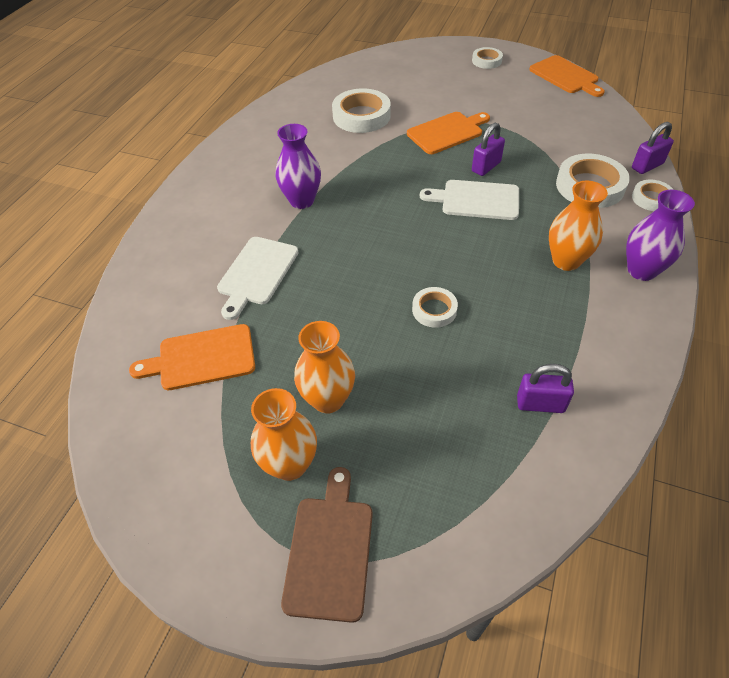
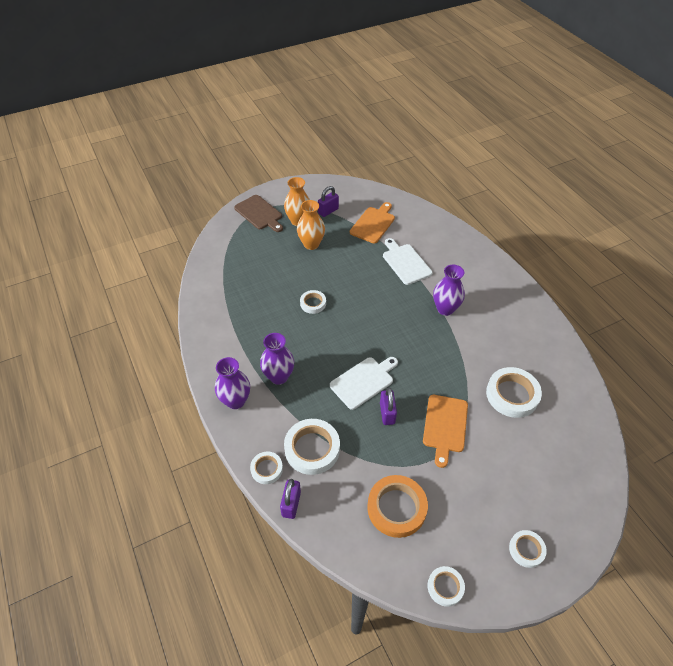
camera: 130 degrees right, 0 degrees up
purple padlock [517,364,574,413] -> purple padlock moved to [318,186,339,217]
orange cutting board [529,55,605,97] -> white tape [427,566,465,607]
orange vase [549,180,608,271] -> purple vase [260,333,294,385]
none -> orange tape [367,475,428,538]

